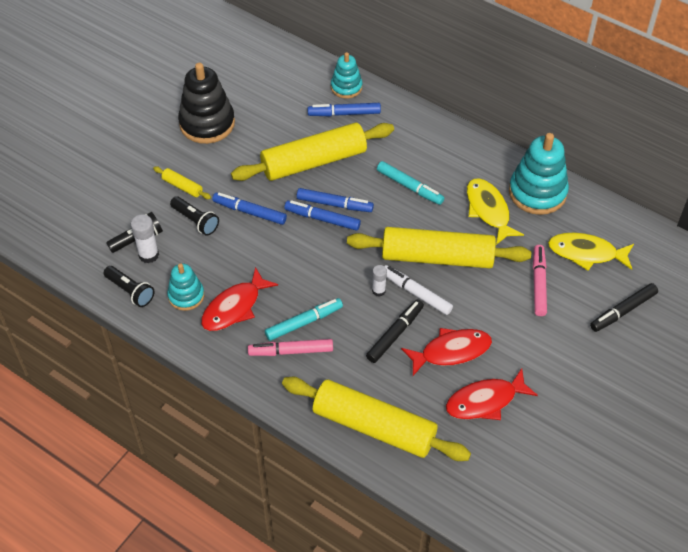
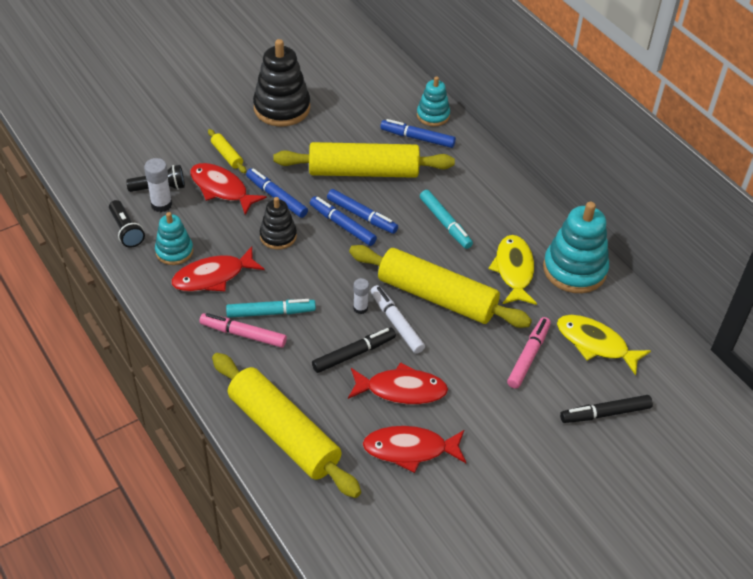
camera: 20 degrees right, 5 degrees down
black flashlight [170,196,219,236] -> red fish [190,163,267,215]
none -> black stacking toy [259,197,297,250]

